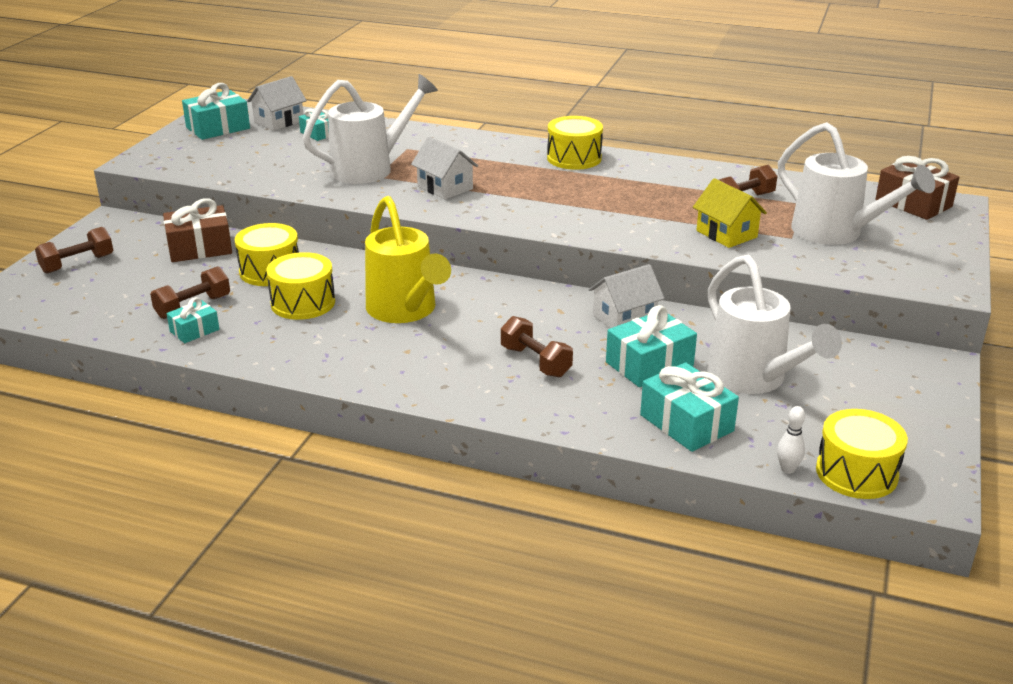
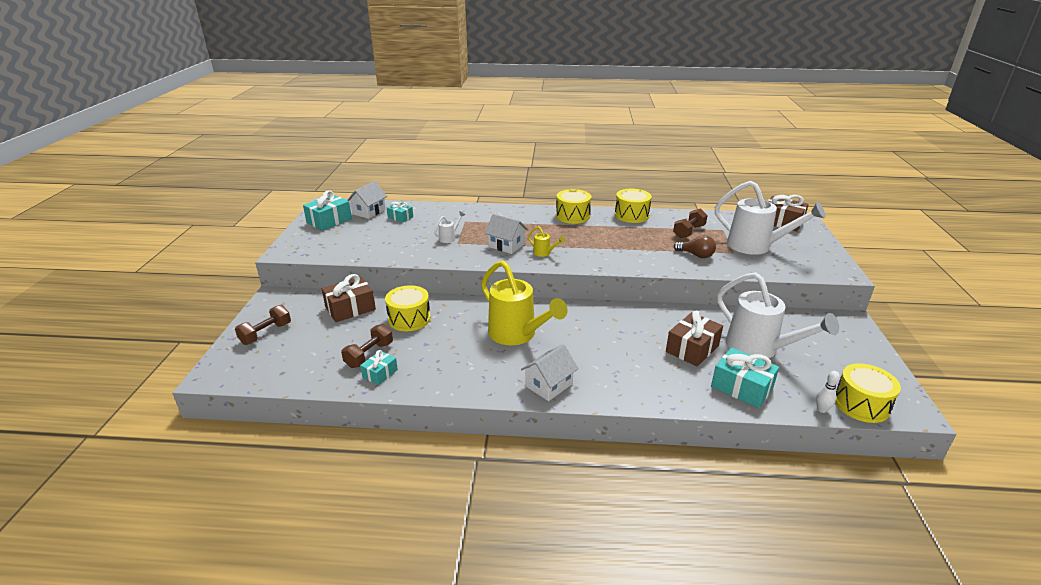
camera: 15 degrees left, 0 degrees up
yellow drum [266,252,335,320] -> yellow drum moved to [615,189,652,223]
white watering can [302,74,438,184] -> white watering can [434,211,465,243], size x0.41
brown dumbbell [501,316,573,377] -> none
white house [588,264,665,328] -> white house moved to [521,344,579,401]
turquoise gift [606,305,697,387] -> brown gift [666,311,723,367]
yellow house [693,178,767,248] -> brown light bulb [674,235,716,258]
none -> yellow watering can [528,226,565,257]

